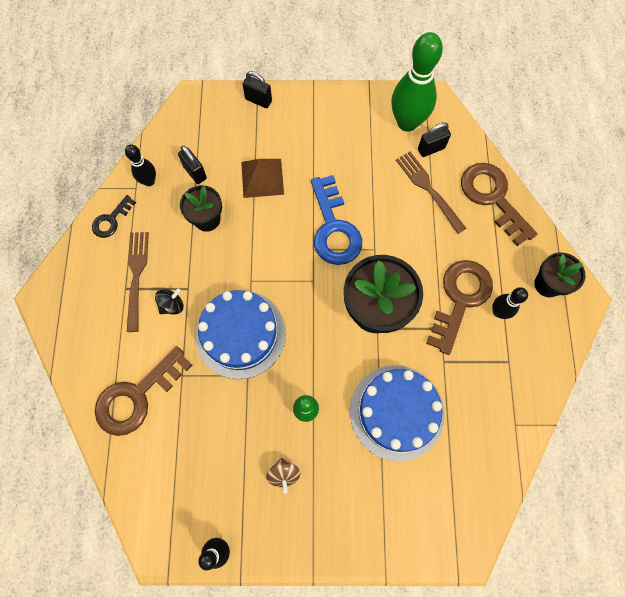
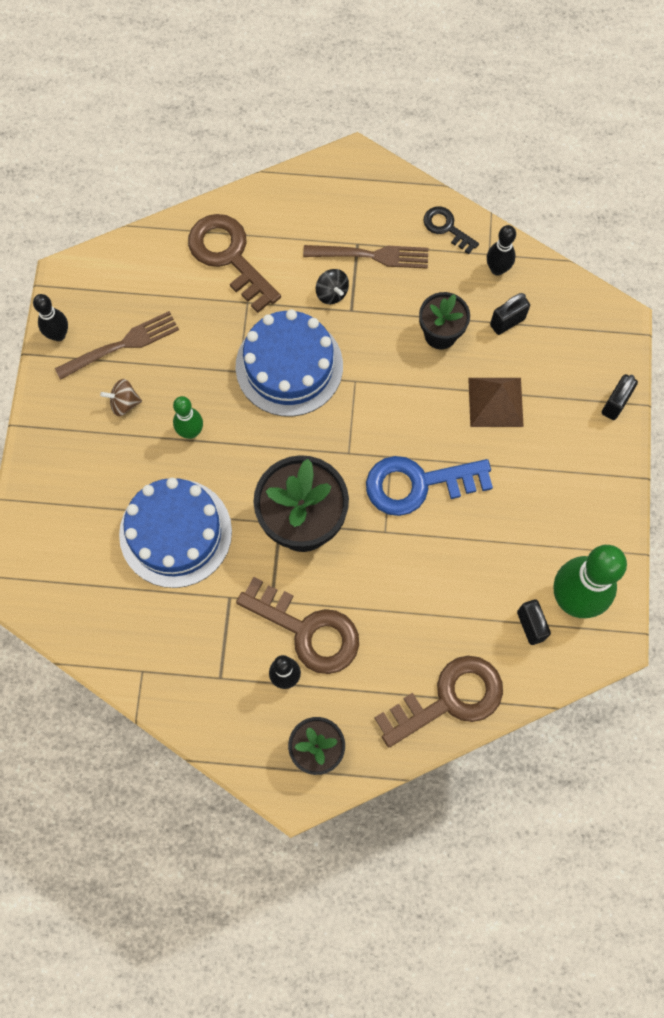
camera: 95 degrees right, 0 degrees up
brown fork [396,152,467,234] -> brown fork moved to [55,311,179,380]

